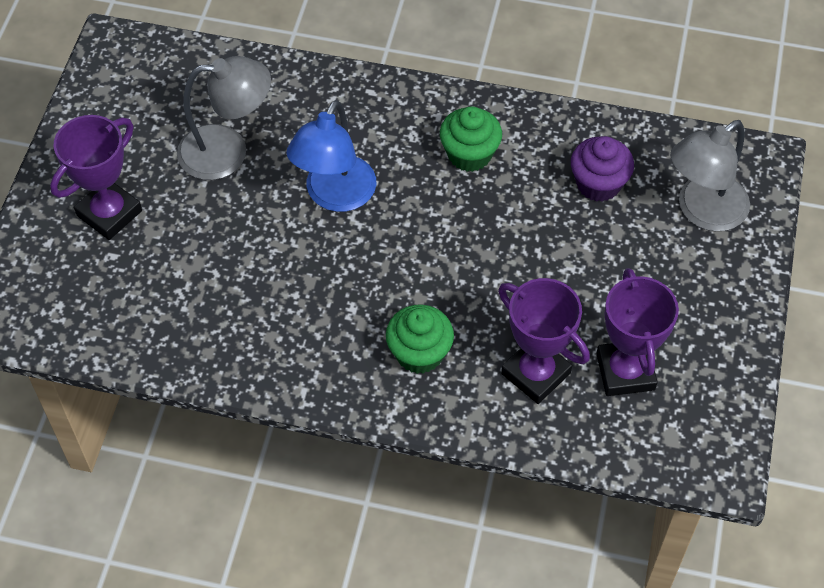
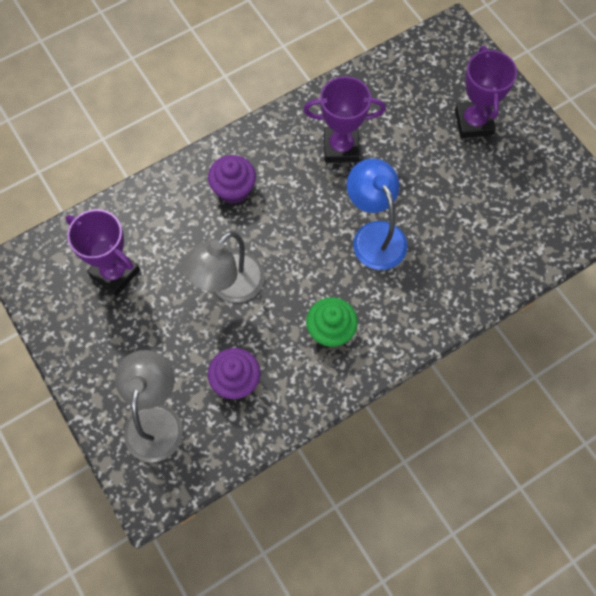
camera: 135 degrees right, 10 degrees up
grey lamp [177,56,271,180] -> grey lamp moved to [181,231,265,303]
green cupcake [386,304,454,374] -> purple cupcake [208,155,256,204]
purple trophy [498,278,590,404] -> purple trophy moved to [303,76,386,163]

